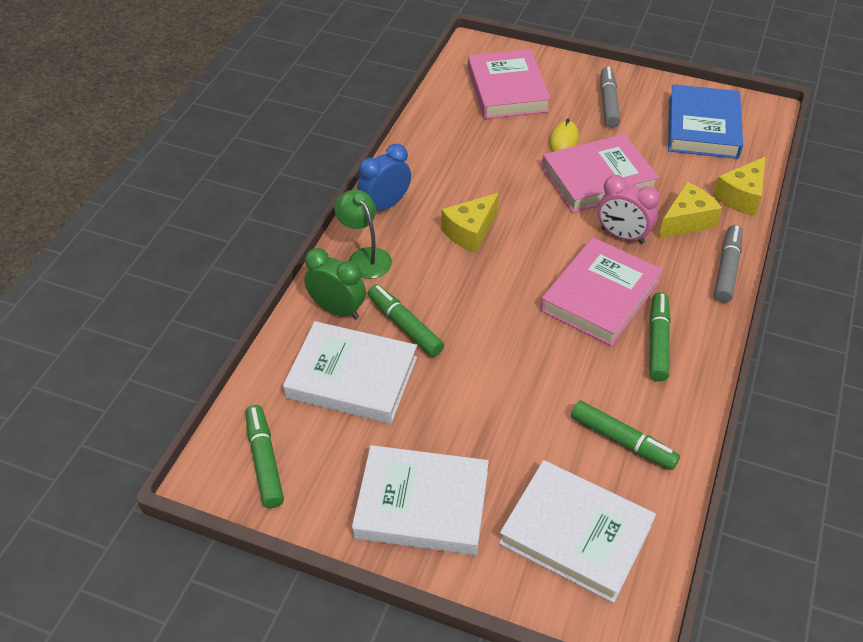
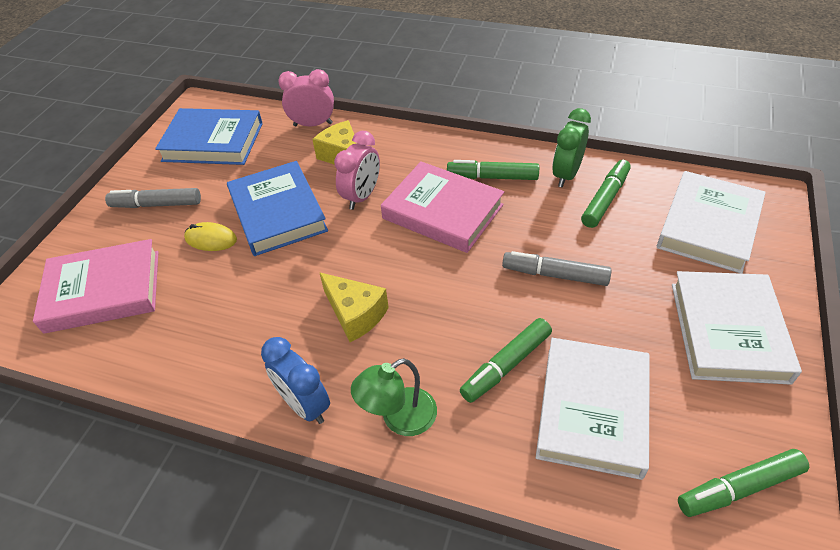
camera: 90 degrees left, 0 degrees up
green clock [304,248,366,319] -> green clock moved to [552,108,591,187]
pink book [542,134,659,213] -> blue book [227,161,328,256]
yellow cheese [713,157,765,216] -> pink clock [278,69,334,126]
grey marker [714,225,743,303] -> grey marker moved to [502,251,611,286]

